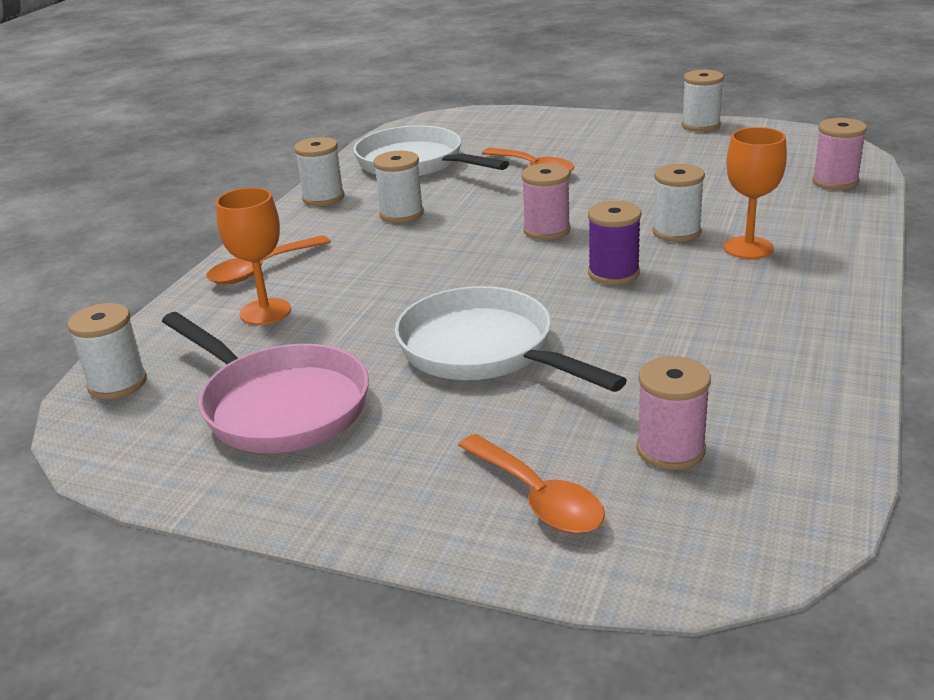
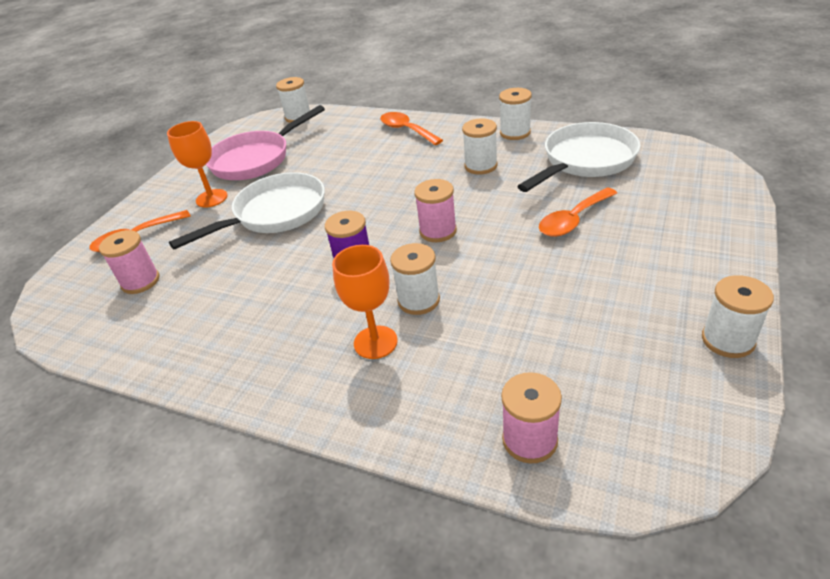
camera: 95 degrees right, 10 degrees up
orange goblet [216,187,291,325] -> orange goblet moved to [167,121,227,208]

